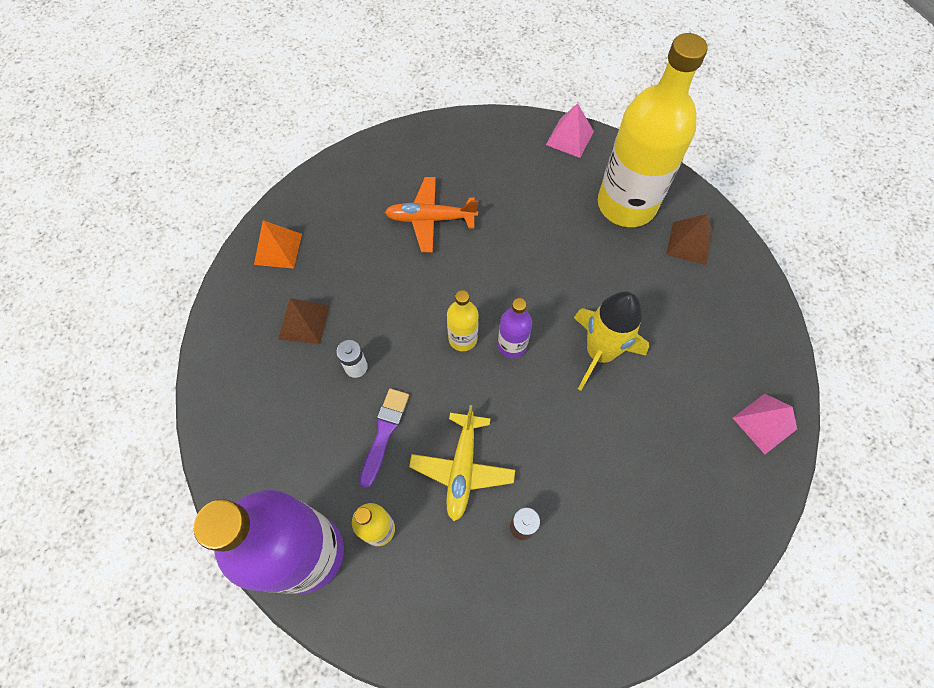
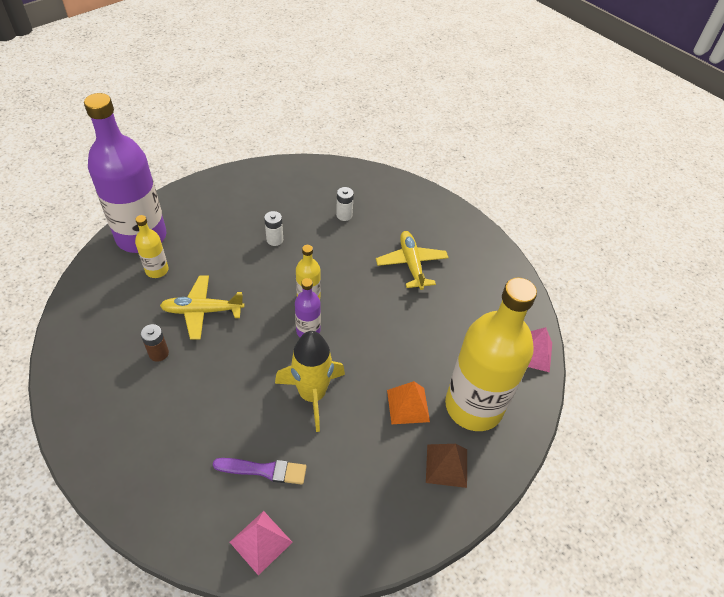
camera: 75 degrees right, 15 degrees down
orange pyramid [254,220,302,269] -> orange pyramid moved to [387,381,430,424]
brown pyramid [278,298,329,344] -> none
purple brush [359,388,409,488] -> purple brush moved to [213,458,306,485]
orange plane [385,177,478,252] -> yellow plane [376,231,449,290]
none -> white battery [336,187,354,221]

